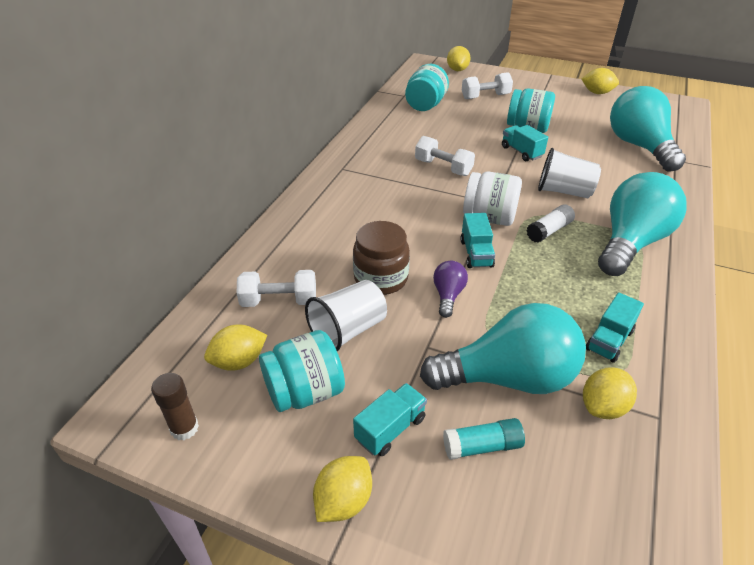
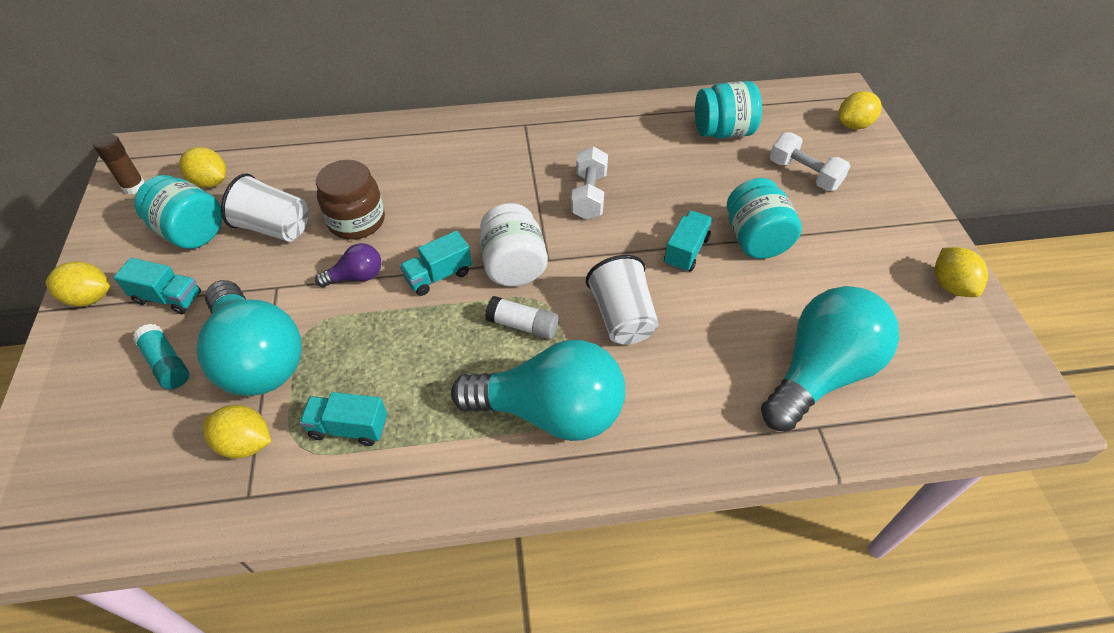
camera: 60 degrees right, 10 degrees up
white dumbbell [237,270,316,307] -> none

